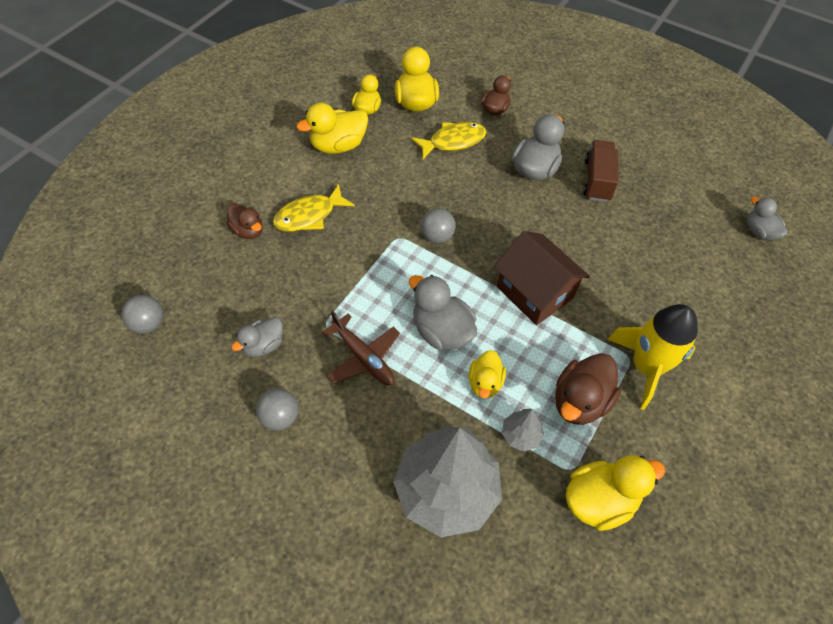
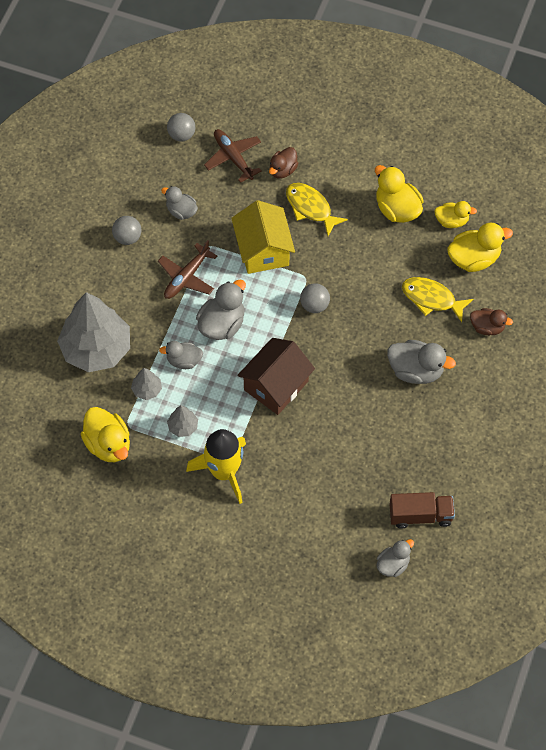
camera: 80 degrees right, 5 degrees up
yellow fish [411,122,486,159] -> yellow fish turned 150 degrees clockwise [402,277,473,322]
yellow duck [469,350,506,398] -> grey duck [159,341,203,369]
brown duck [555,353,621,425] -> grey tree [167,405,198,437]
brown truck [583,140,619,202] -> brown truck moved to [389,492,455,529]
none -> brown plane [204,129,261,183]
none -> yellow house [231,200,295,274]

